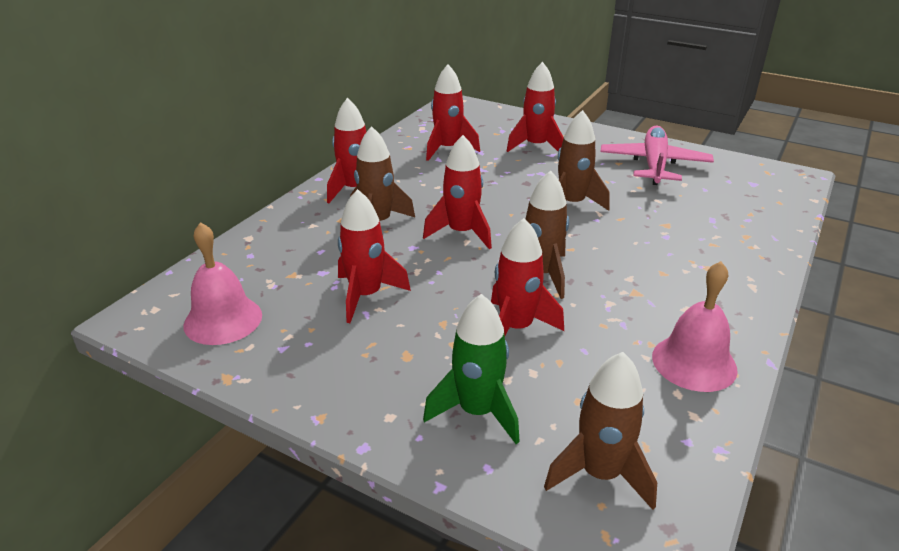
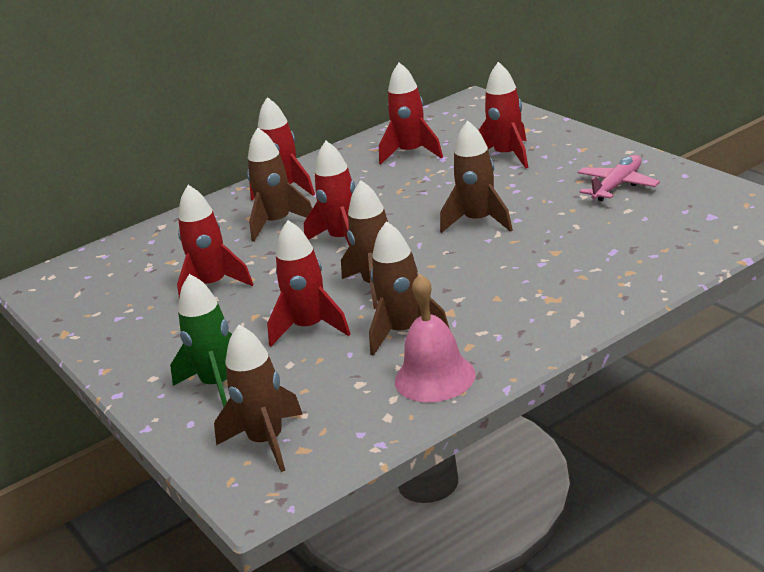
camera: 30 degrees right, 5 degrees down
pink bell [183,222,262,345] -> none
pink plane [600,126,714,185] -> pink plane [578,155,660,201], size x0.66
none -> brown rocket [369,221,450,356]

